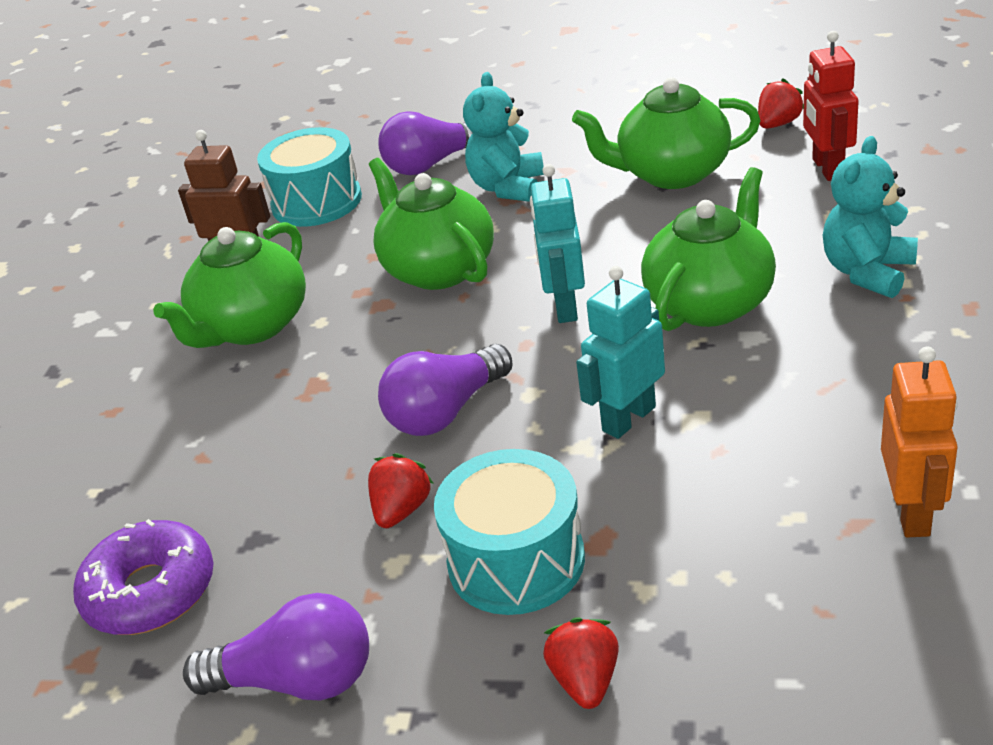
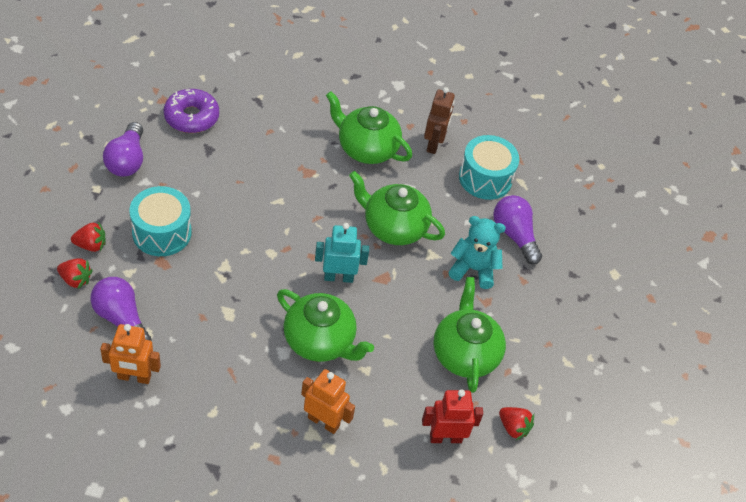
camera: 80 degrees right, 15 degrees up
red strawberry [368,453,434,528] -> red strawberry moved to [57,258,93,289]
green teapot [369,158,494,290] -> green teapot turned 120 degrees counterclockwise [349,171,445,245]
purple light bulb [378,344,513,436] -> purple light bulb moved to [90,277,152,341]
turquoise robot [576,266,665,439] -> none
turquoise teddy bear [823,136,918,298] -> orange robot [301,369,355,434]

